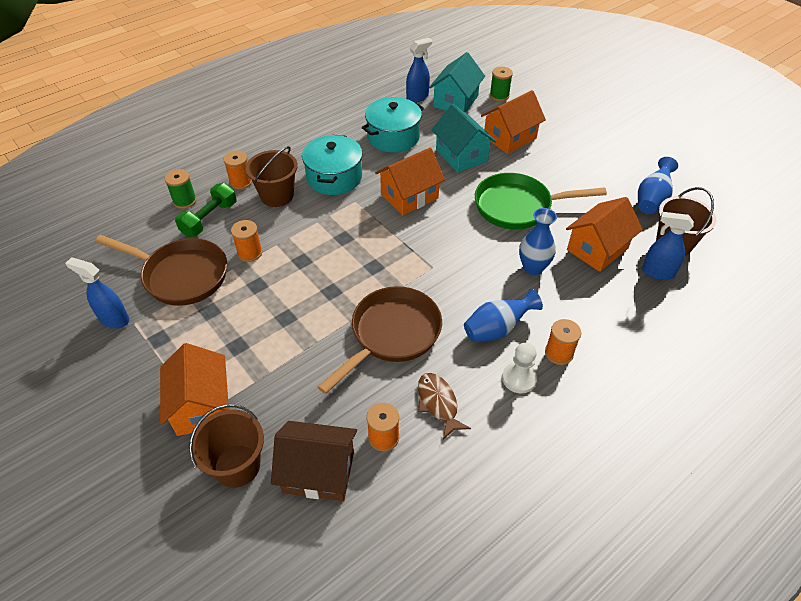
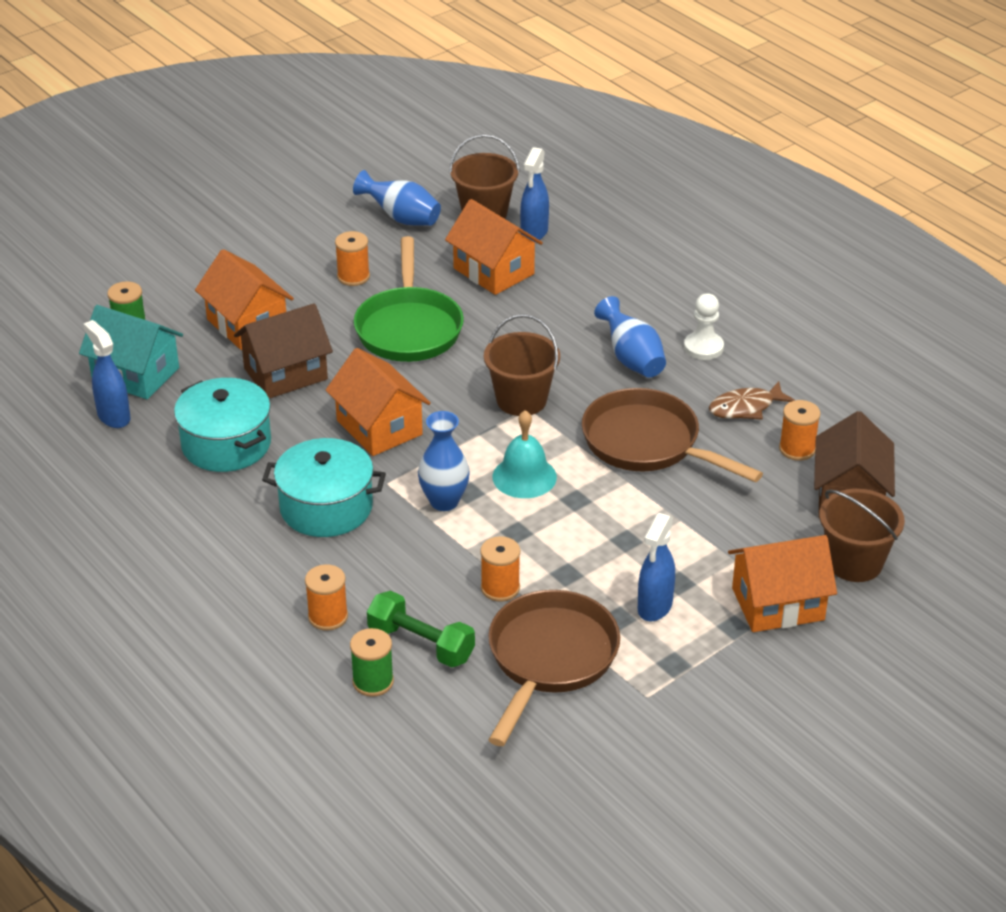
camera: 90 degrees left, 10 degrees down
blue spray bottle [65,257,129,328] -> blue spray bottle moved to [638,513,675,621]
brown bucket [246,146,298,207] -> brown bucket moved to [484,314,560,416]
turquoise house [431,104,496,173] -> brown house [234,303,333,398]
blue vase [519,208,557,275] -> blue vase moved to [418,411,470,511]
orange spool [545,319,581,365] -> orange spool moved to [335,231,370,286]
none -> turquoise bell [493,410,557,498]

